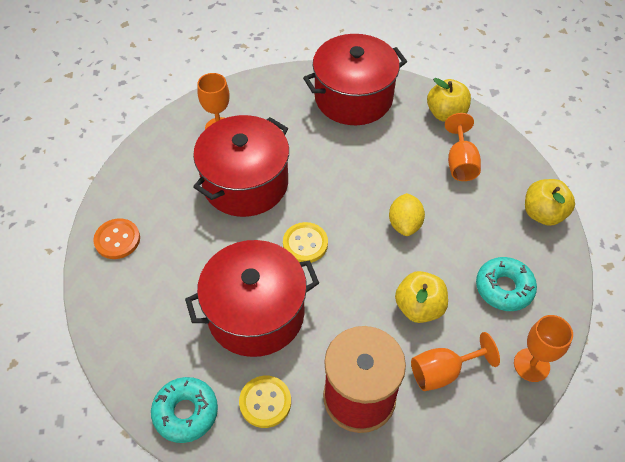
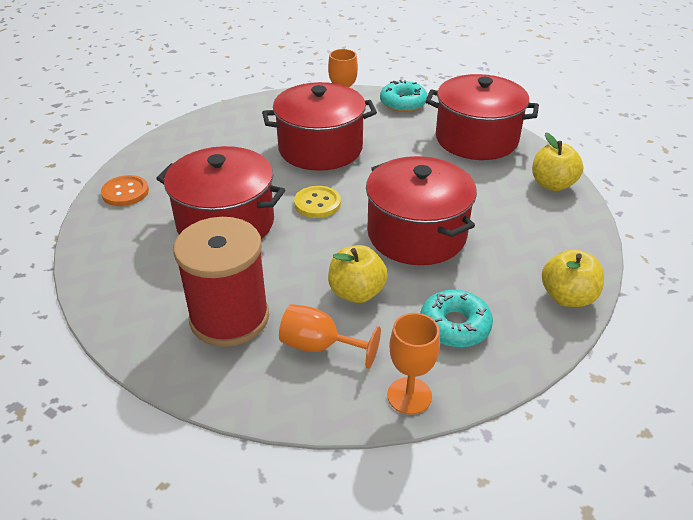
camera: 40 degrees right, 15 degrees down
orange button [93,219,140,259] -> orange button moved to [101,175,149,206]
turquoise donut [151,377,218,443] -> turquoise donut moved to [380,80,428,112]
yellow button [239,376,291,428] -> none
yellow lemon [389,193,425,236] -> red pot [366,156,477,265]
orange goblet [445,113,481,181] -> none

